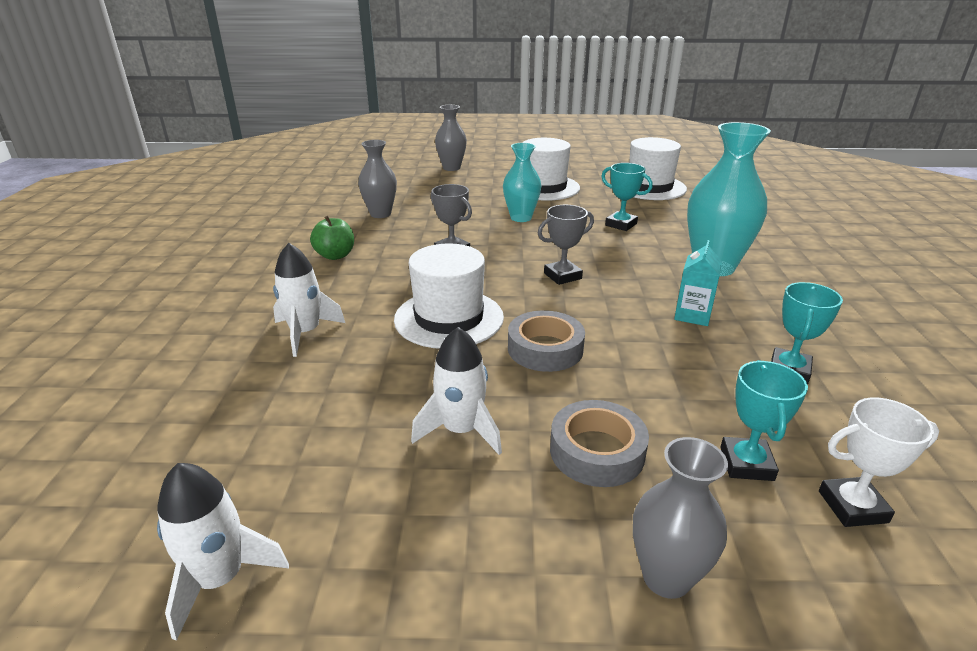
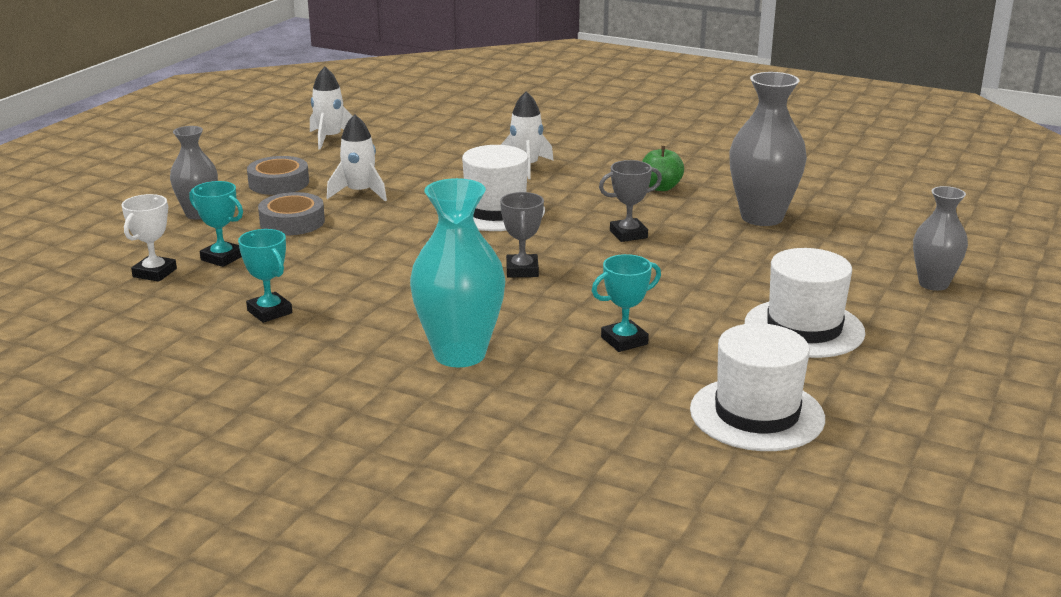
camera: 115 degrees right, 5 degrees down
grey vase [358,140,397,218] -> grey vase [729,72,807,226], size x1.62
turquoise vase [503,143,541,222] -> none
grey tape [508,310,585,372] -> grey tape moved to [247,156,309,195]
turquoise carton [674,240,722,326] -> none

